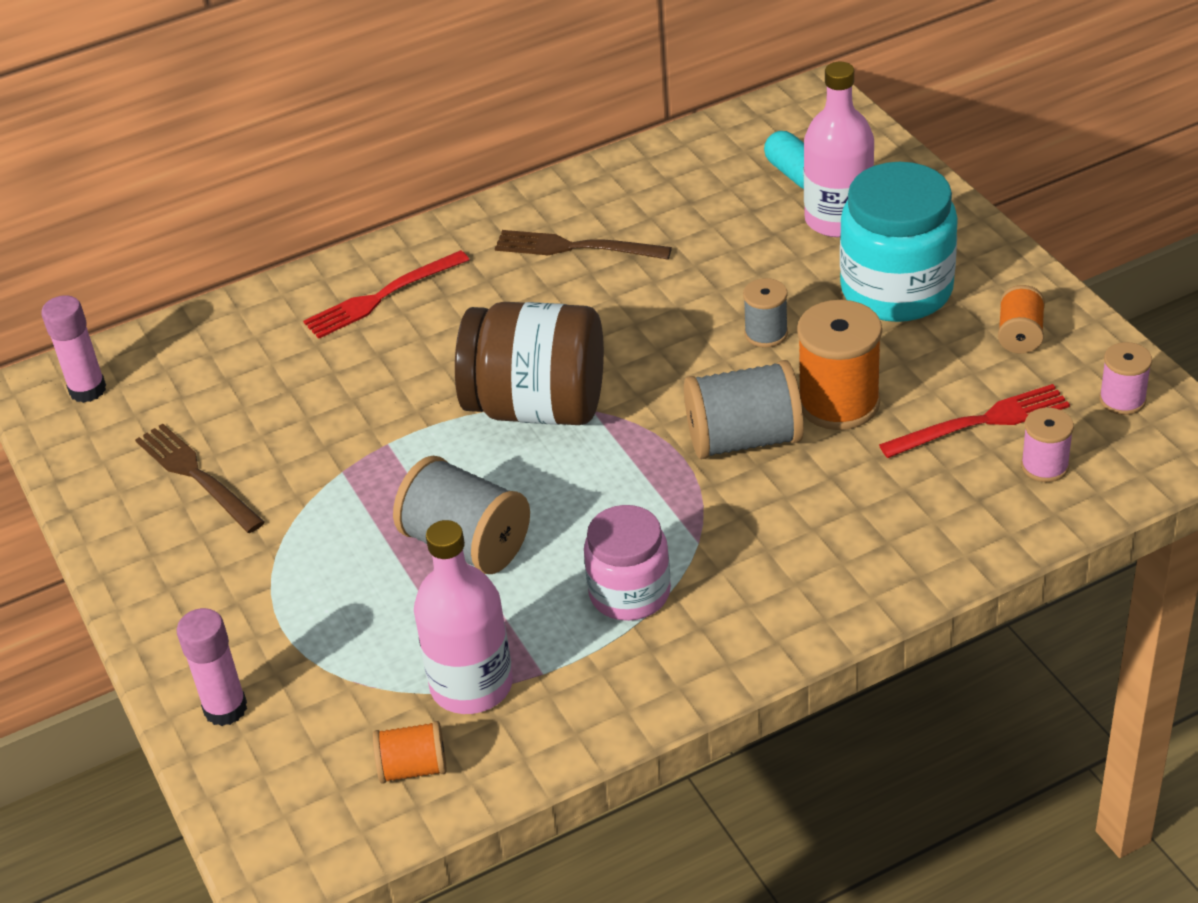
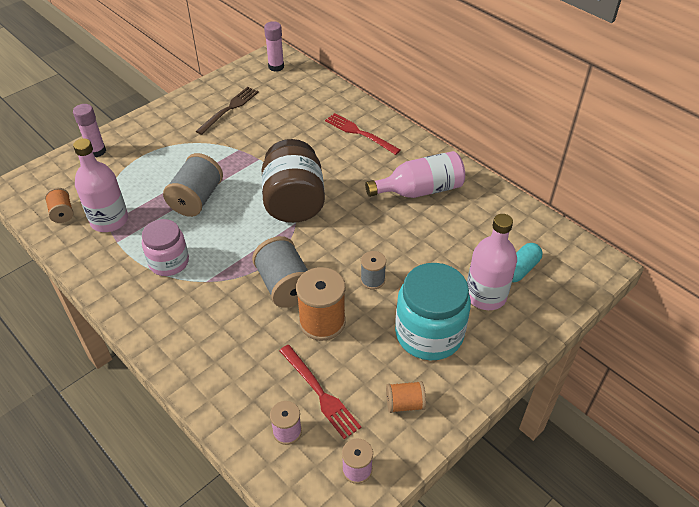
camera: 70 degrees right, 5 degrees up
brown fork [495,230,672,259] -> pink bottle [365,151,465,198]

